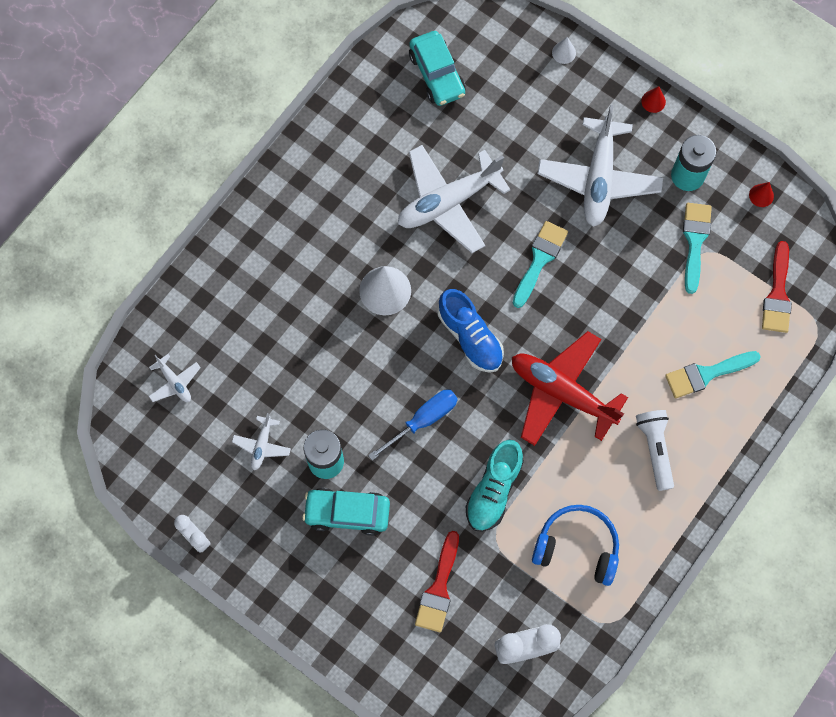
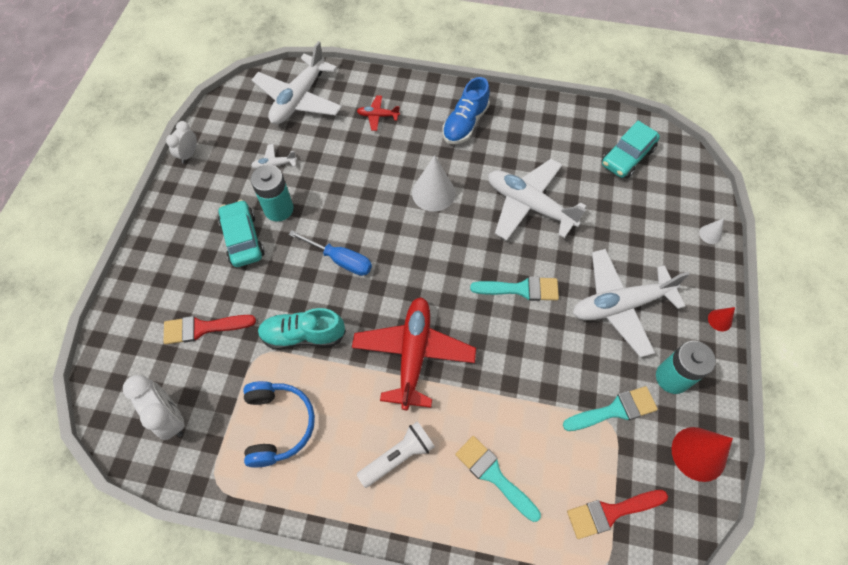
camera: 65 degrees right, 10 degrees down
white plane [149,354,201,402] -> white plane [252,41,342,124], size x2.21
blue shoe [438,289,504,373] -> blue shoe moved to [442,77,490,144]
red cone [749,182,774,207] -> red cone [672,427,733,482], size x2.05
none -> red plane [357,95,400,131]

